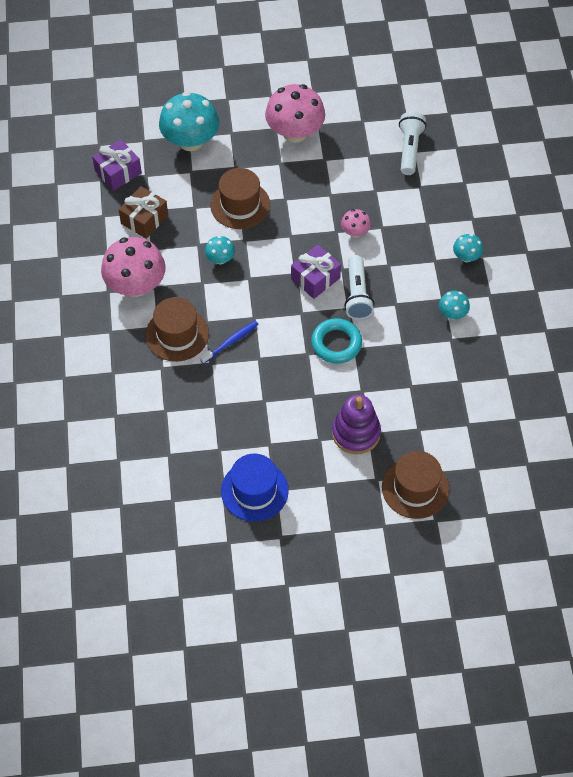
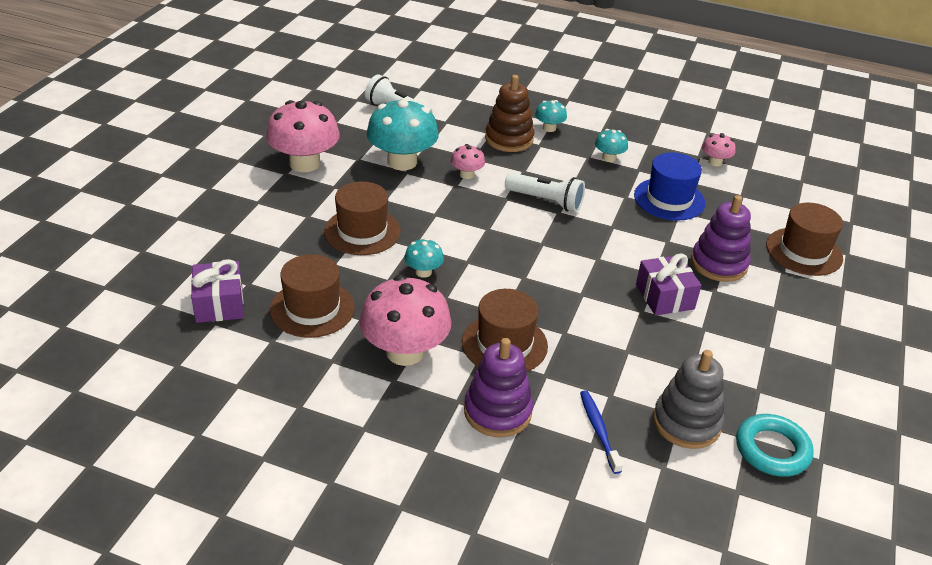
camera: 65 degrees left, 20 degrees down
brown gift [119,186,168,239] -> brown hat [270,254,355,338]
turquoise mushroom [159,92,219,151] -> turquoise mushroom moved to [367,98,439,170]
blue toothbrush [200,321,259,364] -> blue toothbrush moved to [580,390,623,474]
blue hat [221,454,289,522] -> blue hat moved to [634,152,705,221]
purple gift [291,245,341,299] -> purple gift moved to [636,254,701,316]
turquoise ring [311,318,362,364] -> turquoise ring moved to [736,414,814,477]
none -> purple stacking toy [464,338,533,437]
none -> brown stacking toy [485,75,535,152]
none -> grey stacking toy [653,350,724,449]
none -> pink mushroom [702,133,736,166]

